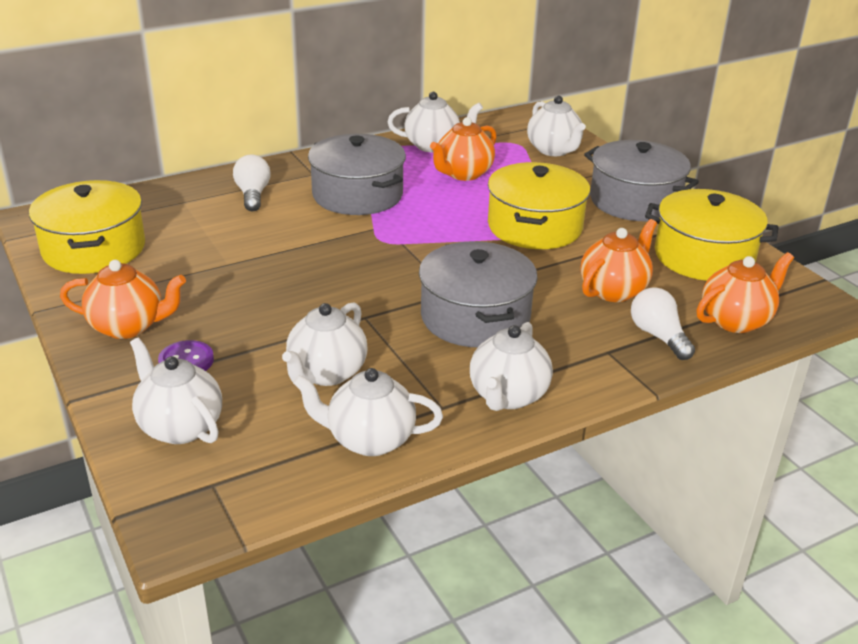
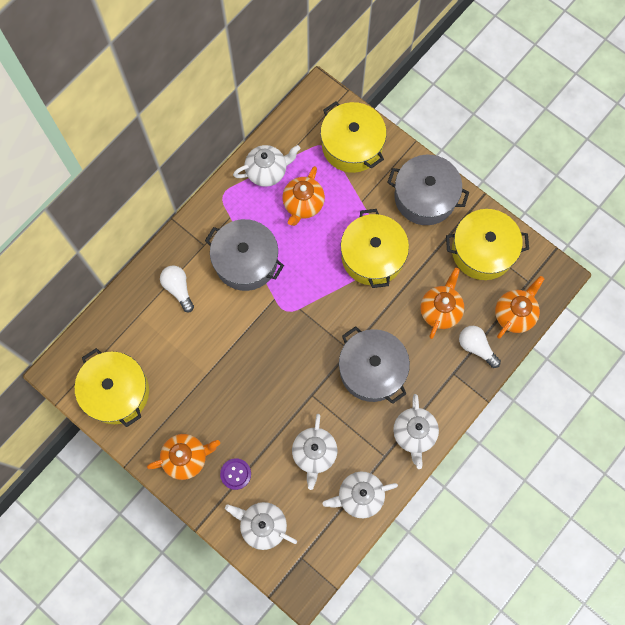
camera: 20 degrees left, 40 degrees up
white teapot [527,96,586,156] -> yellow pot [320,101,387,173]

